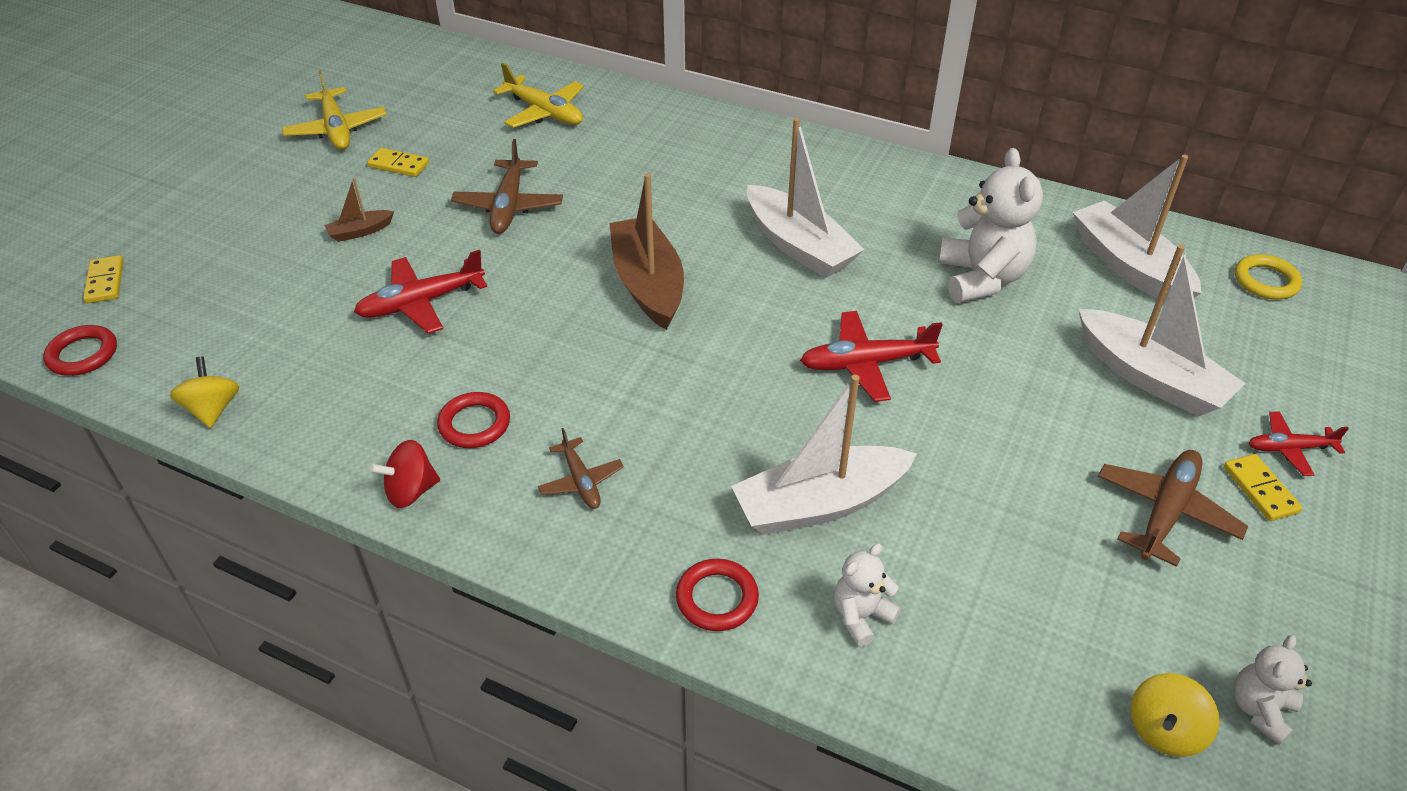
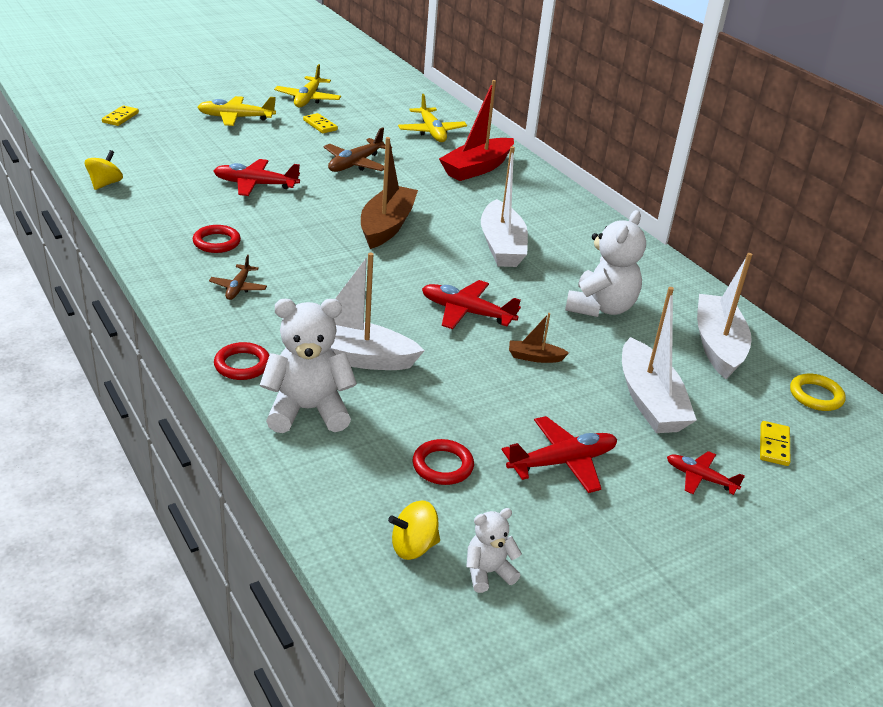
camera: 30 degrees right, 10 degrees down
red ring [43,325,117,376] -> red ring moved to [413,439,474,485]
brown boat [324,178,394,242] -> brown boat moved to [509,313,569,363]
red spinning top [369,440,440,508] -> none
white teddy bear [834,543,901,647] -> white teddy bear [260,299,357,433], size x1.89
brown plane [1098,450,1248,567] -> red plane [502,416,617,493]
yellow domino [1224,454,1303,521] -> yellow domino moved to [760,421,790,466]
none -> yellow plane [197,96,276,126]
none -> red boat [439,80,514,181]

